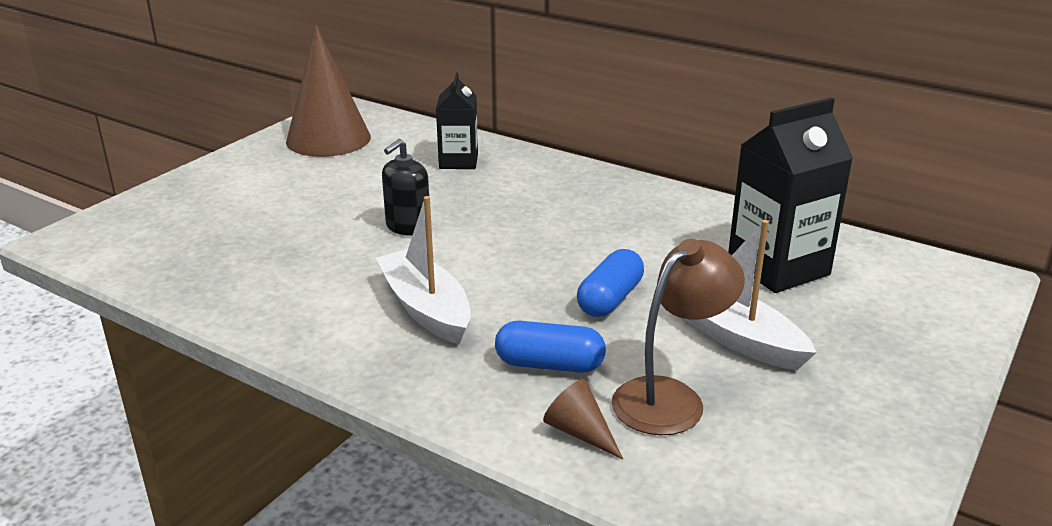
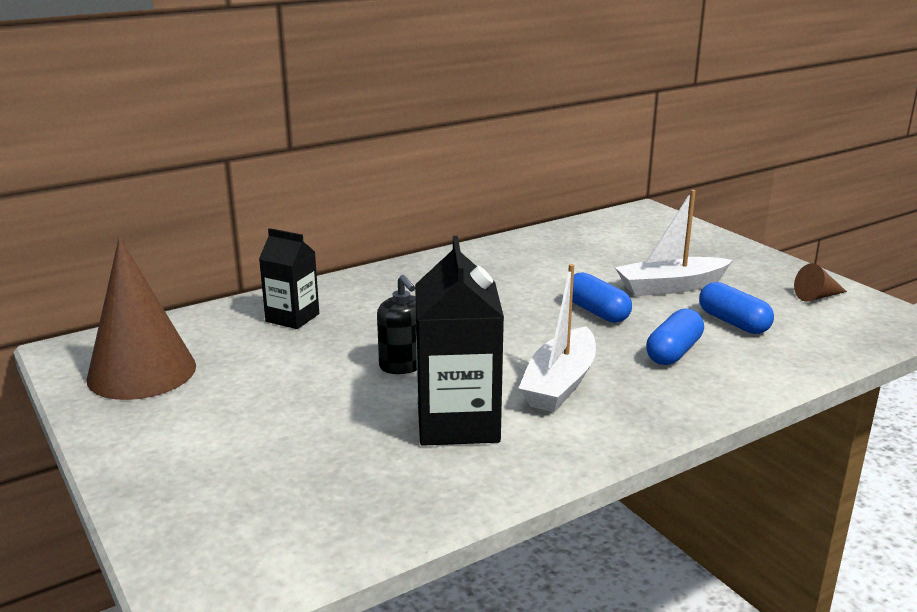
camera: 65 degrees left, 5 degrees down
white boat [376,196,471,344] -> white boat turned 60 degrees counterclockwise [518,264,596,412]
brown cone [543,379,623,459] -> brown cone moved to [794,263,847,302]
brown lamp [612,239,745,435] -> blue capsule [699,282,774,334]
black carton [728,97,853,293] -> black carton moved to [415,236,504,446]

